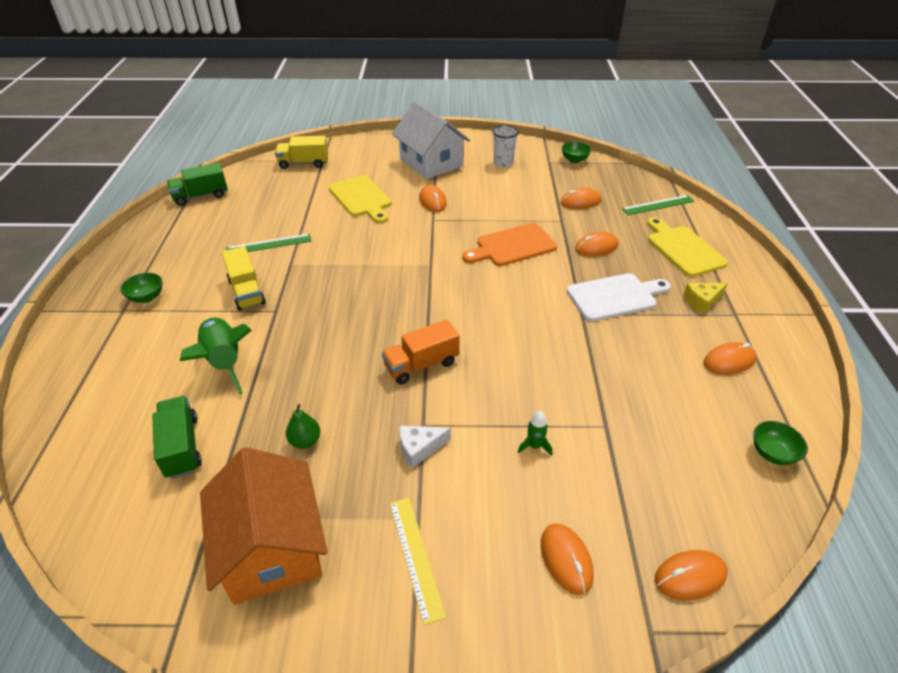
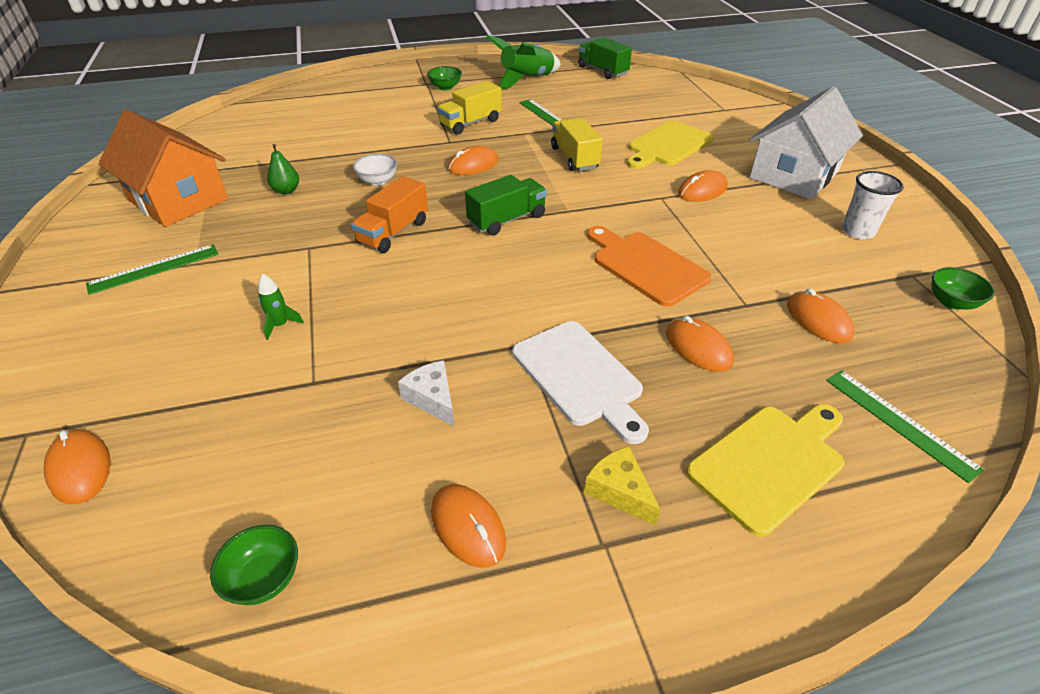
camera: 75 degrees right, 0 degrees up
green truck [152,396,202,479] -> green truck moved to [465,175,547,236]
green rocket [180,317,252,395] -> green rocket moved to [486,35,561,89]
orange house [200,447,327,605] -> orange house turned 75 degrees clockwise [99,109,228,227]
yellow truck [275,136,328,169] -> yellow truck moved to [551,118,602,171]
orange truck [382,319,460,384] -> orange truck turned 105 degrees counterclockwise [351,176,428,253]
yellow ruler [390,498,446,625] -> green ruler [86,244,218,295]
white cheese [399,426,451,468] -> white cheese moved to [398,360,454,426]
orange mouse [541,523,594,595] -> orange mouse moved to [448,146,498,175]
none -> white bowl [353,154,397,186]

